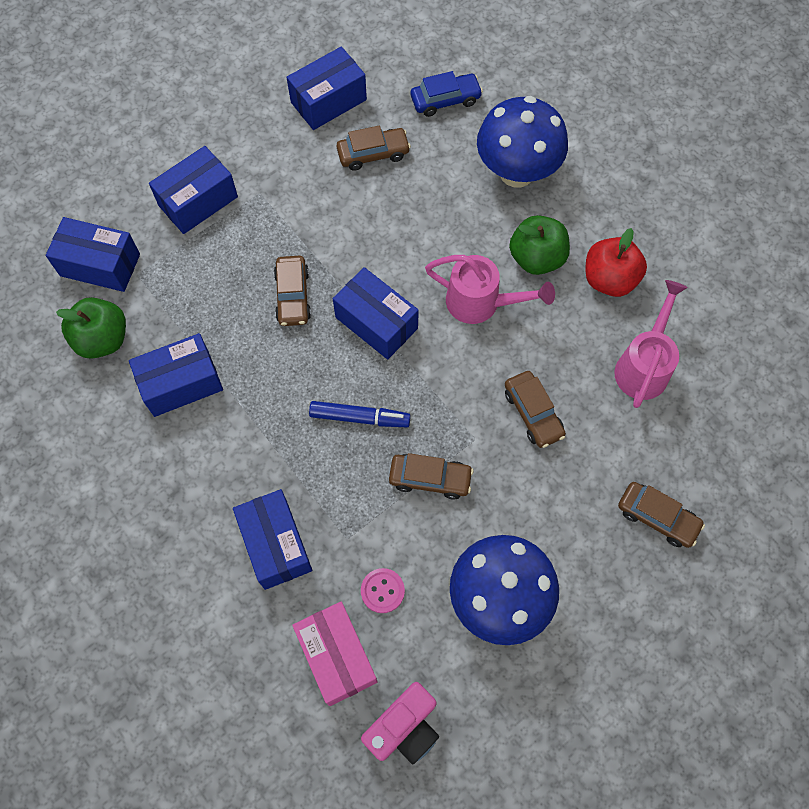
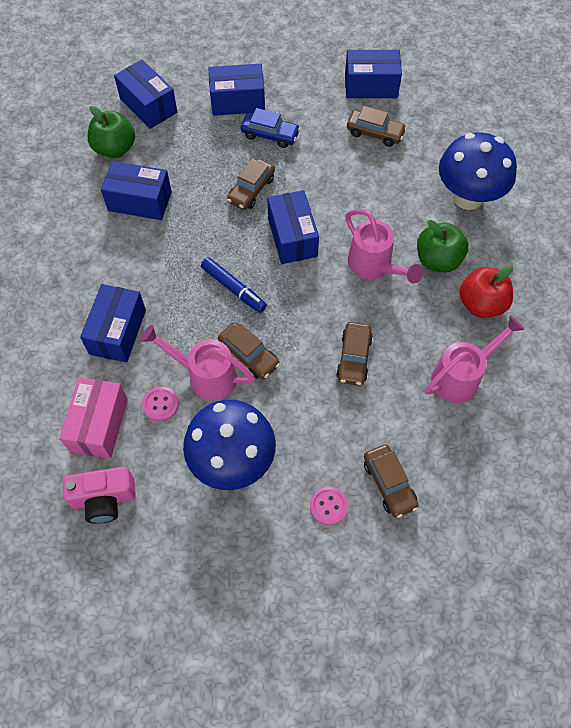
camera: 35 degrees right, 5 degrees down
blue car [411,71,483,117] -> blue car moved to [241,108,301,148]
none -> pink watering can [140,325,255,401]
none -> pink button [310,487,348,525]

